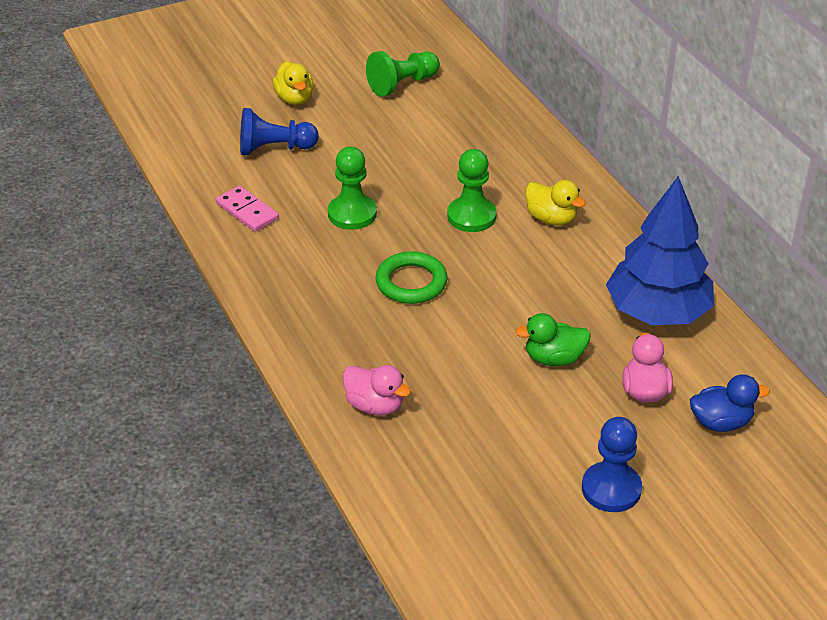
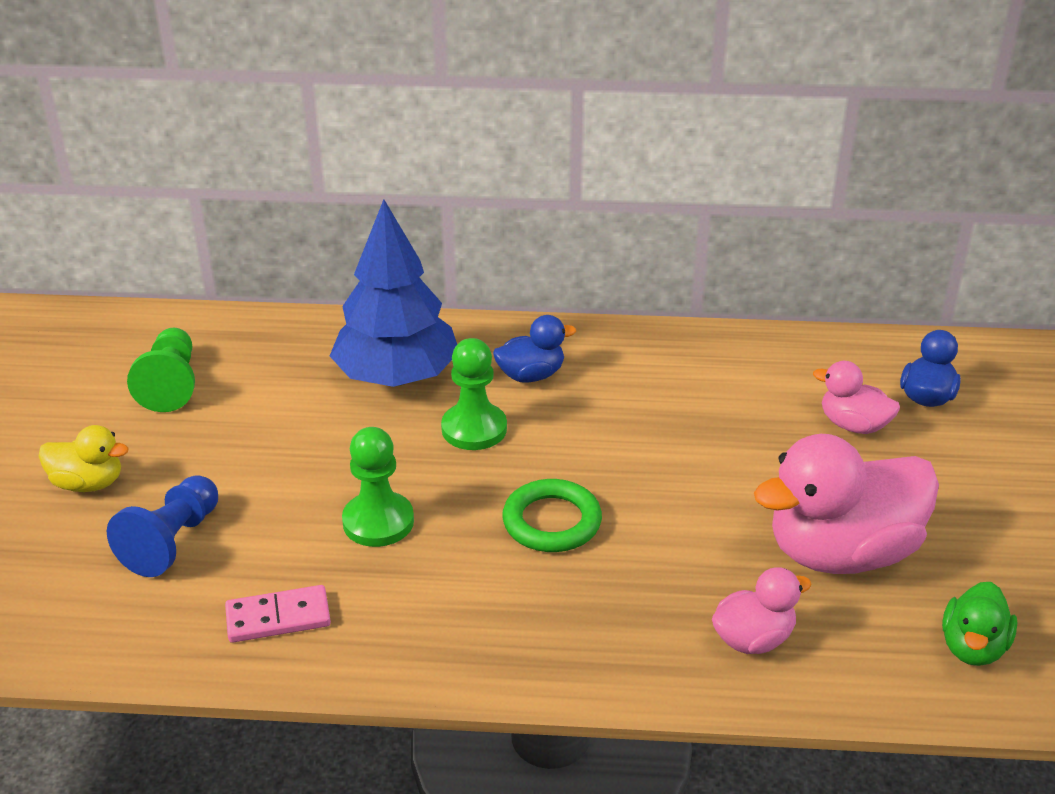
camera: 60 degrees left, 5 degrees down
green duck [515,313,591,366] -> green duck moved to [942,582,1018,666]
yellow duck [526,180,586,225] -> blue duck [493,315,576,382]
blue pawn [582,417,642,512] -> none
blue tree [606,176,714,325] -> blue tree moved to [330,199,457,387]
none -> pink duck [754,434,939,574]

